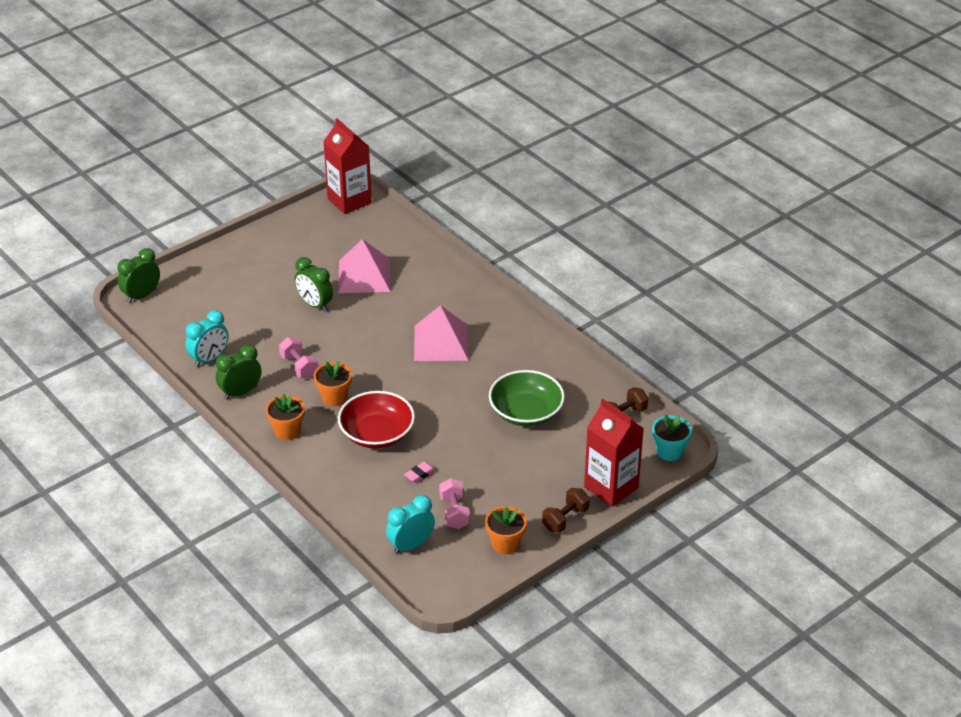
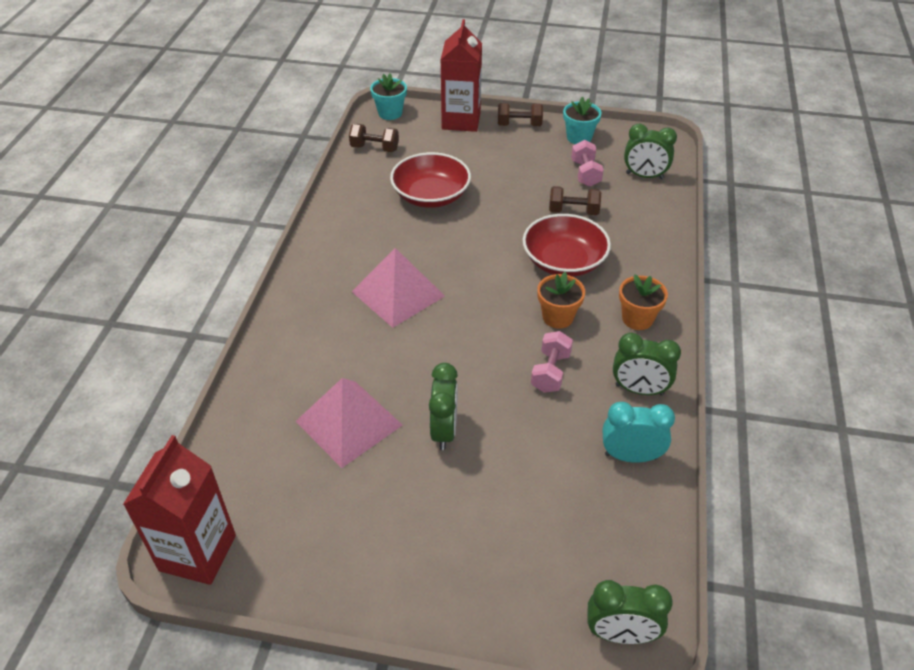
camera: 130 degrees left, 5 degrees up
turquoise clock [386,495,435,554] -> green clock [624,124,677,179]
pink eraser [404,461,436,483] -> brown dumbbell [549,186,601,215]
pink dumbbell [439,478,470,529] -> pink dumbbell turned 45 degrees counterclockwise [571,140,604,187]
orange flower pot [485,506,527,554] -> turquoise flower pot [563,97,602,144]
green bowl [489,370,565,426] -> red bowl [390,152,471,208]

